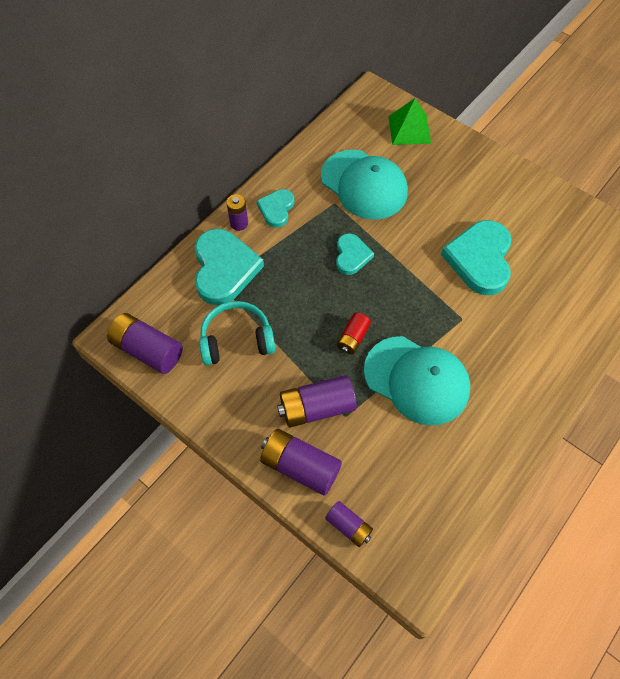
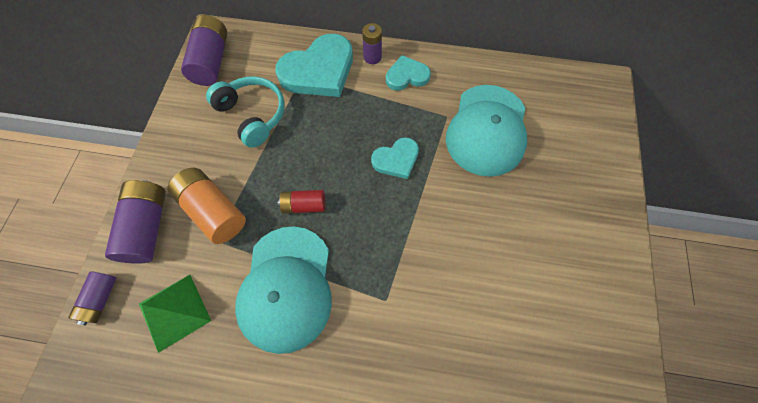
camera: 60 degrees right, 5 degrees up
purple battery [277,375,357,428] -> orange battery [168,168,246,244]
green pyramid [388,98,431,145] -> green pyramid moved to [139,275,211,353]
turquoise heart [441,220,512,295] -> none

